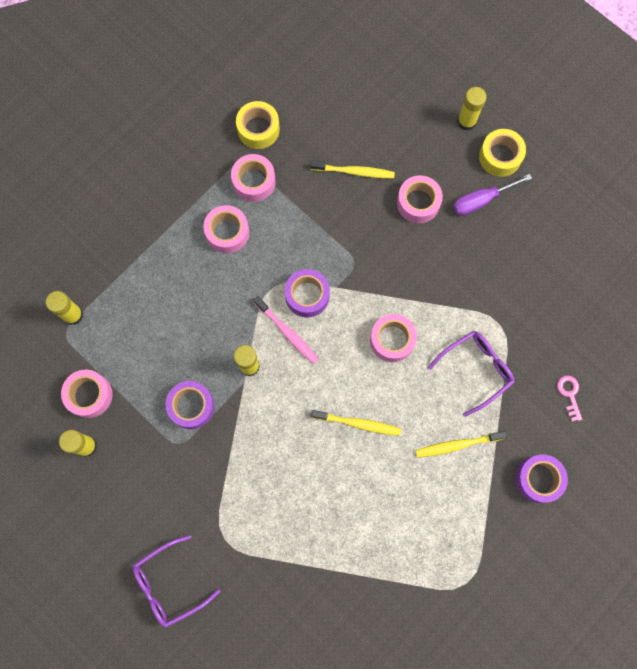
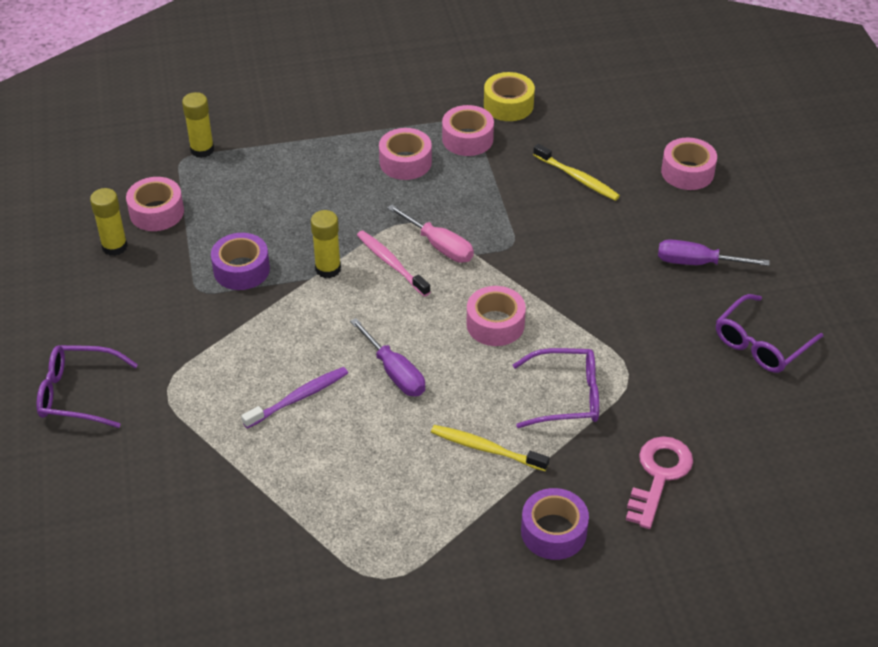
camera: 35 degrees right, 30 degrees down
pink toothbrush [253,296,319,364] -> pink toothbrush turned 150 degrees clockwise [357,230,430,297]
purple tape [285,269,330,318] -> pink screwdriver [387,204,474,263]
yellow toothbrush [311,410,401,436] -> purple screwdriver [350,318,425,396]
pink tape [397,175,443,224] -> pink tape moved to [661,138,717,190]
yellow glue stick [457,87,487,130] -> none
yellow tape [479,129,526,177] -> none
pink key [557,376,582,421] -> pink key [626,436,693,529], size x1.77
none -> purple toothbrush [241,367,348,429]
none -> purple glasses [716,294,823,373]

